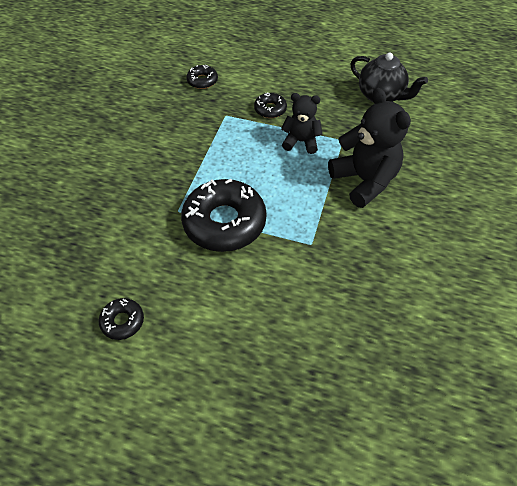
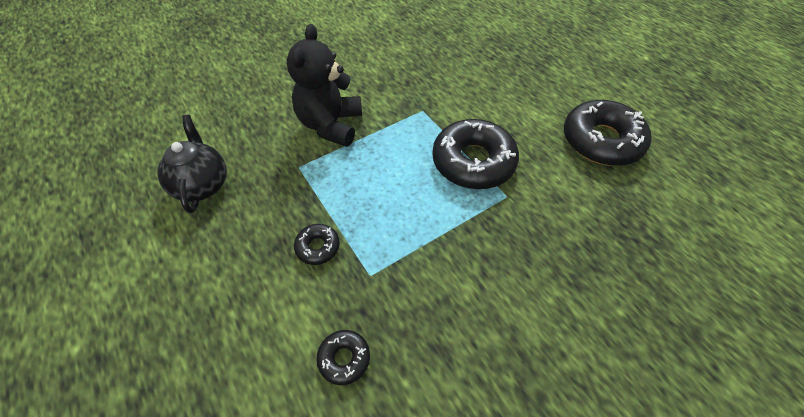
camera: 140 degrees left, 0 degrees up
black donut [99,298,144,340] -> black donut [564,100,652,166], size x2.16
black teddy bear [281,93,323,154] -> none

